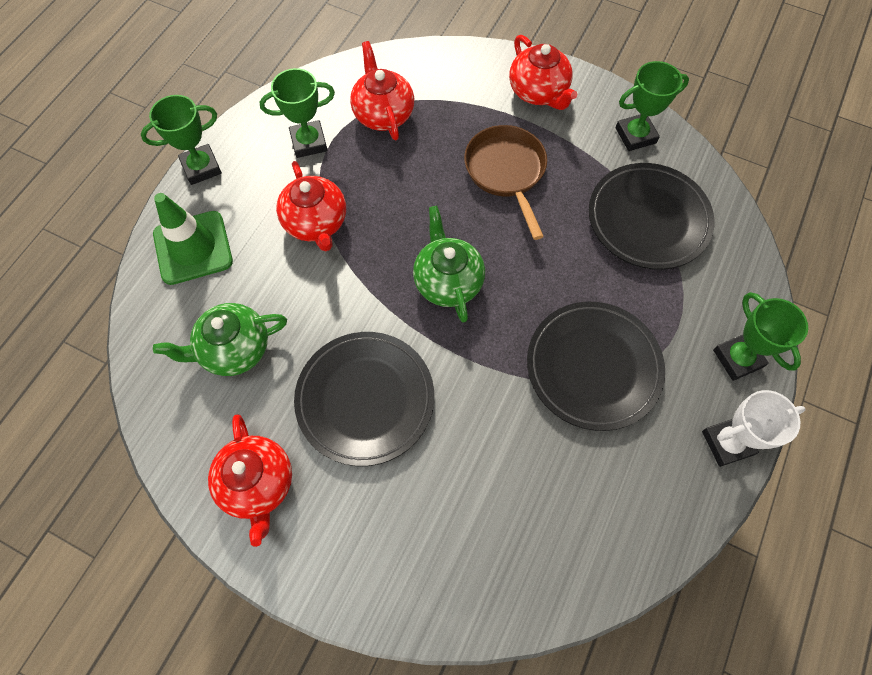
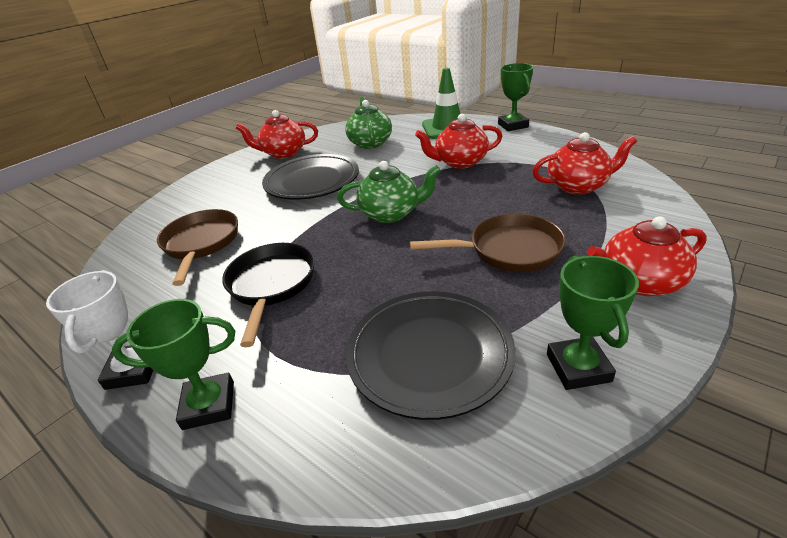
camera: 105 degrees right, 30 degrees down
green trophy [260,68,335,158] -> none
black plate [527,302,665,431] -> black pan [222,243,314,347]
none -> brown pan [157,209,238,286]

